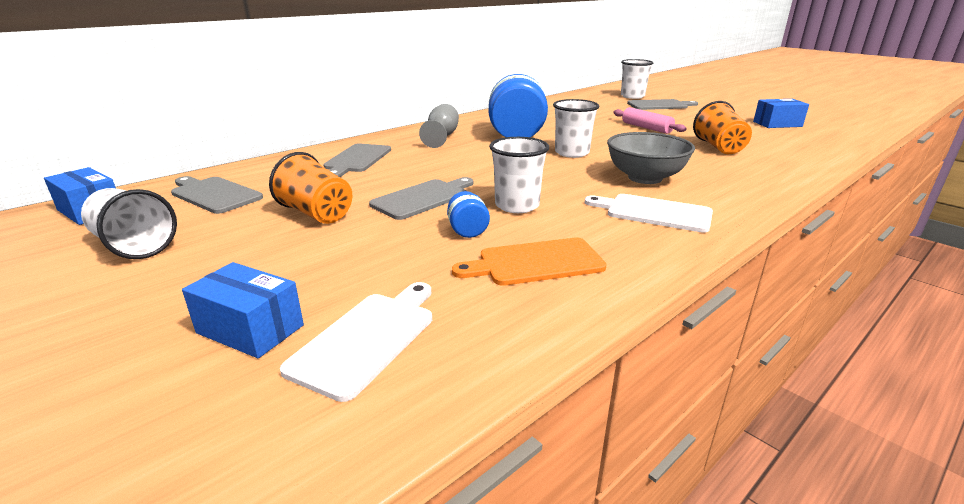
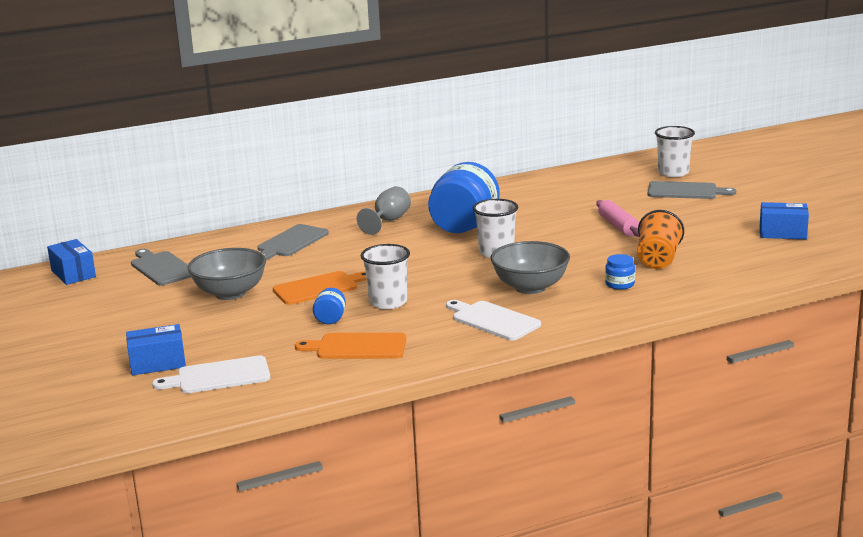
camera: 20 degrees right, 5 degrees down
white cup [81,188,177,259] -> none
blue box [182,262,304,358] -> blue box turned 60 degrees counterclockwise [126,324,186,375]
orange cup [269,152,352,224] -> grey bowl [187,248,266,300]
white cutting board [280,282,432,402] -> white cutting board turned 150 degrees counterclockwise [152,356,270,394]
grey cutting board [369,177,473,220] -> orange cutting board [273,271,367,305]
none -> blue jar [605,254,635,290]

